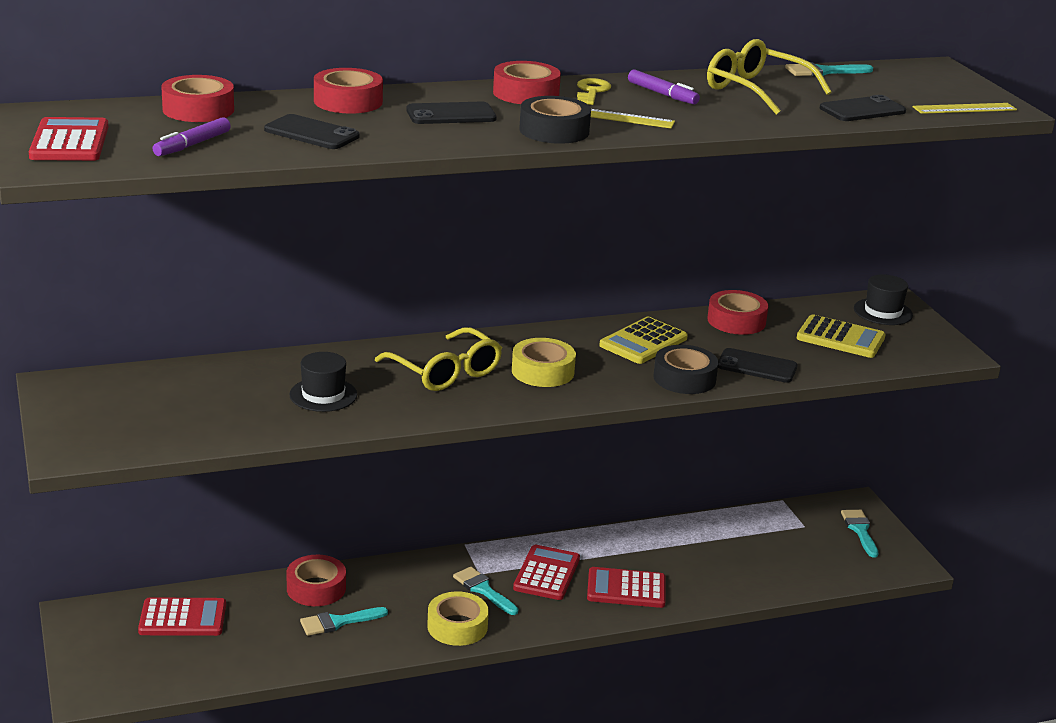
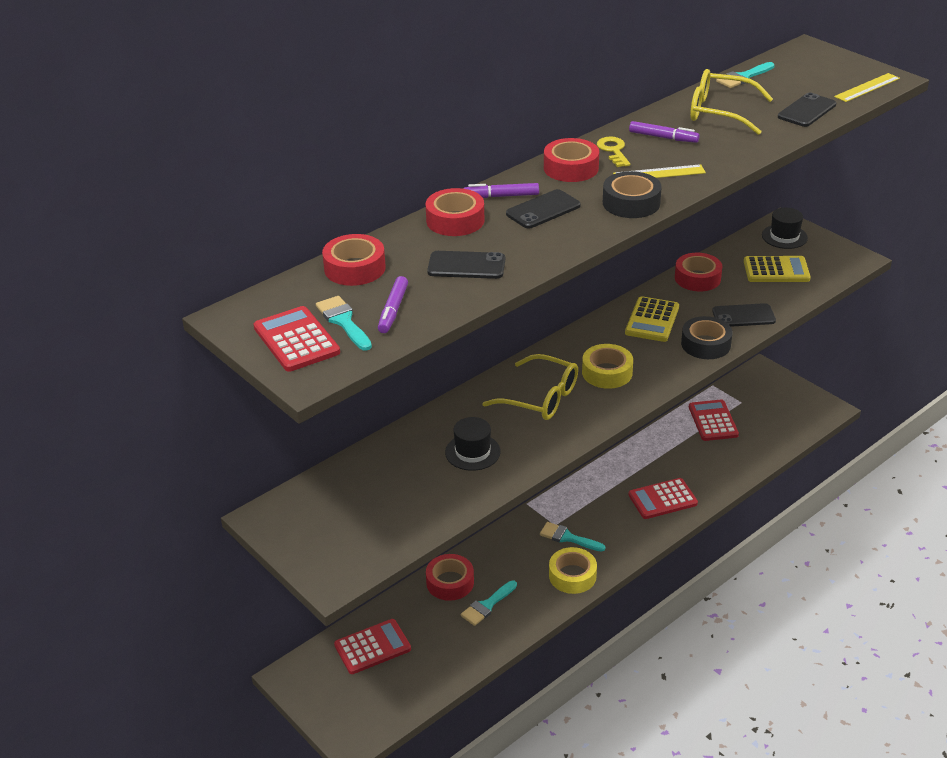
camera: 20 degrees left, 10 degrees up
red calculator [513,545,580,600] -> red calculator moved to [689,399,739,441]
turquoise brush [841,510,878,558] -> turquoise brush moved to [316,296,372,351]
none -> purple marker [464,183,539,198]

